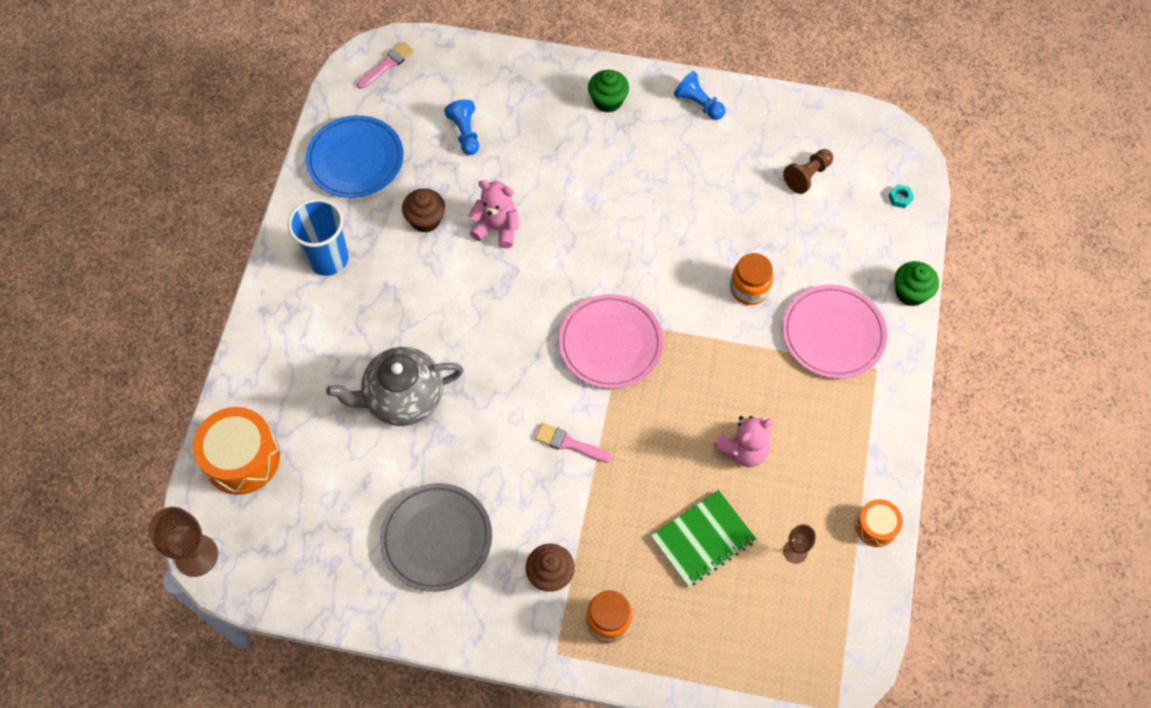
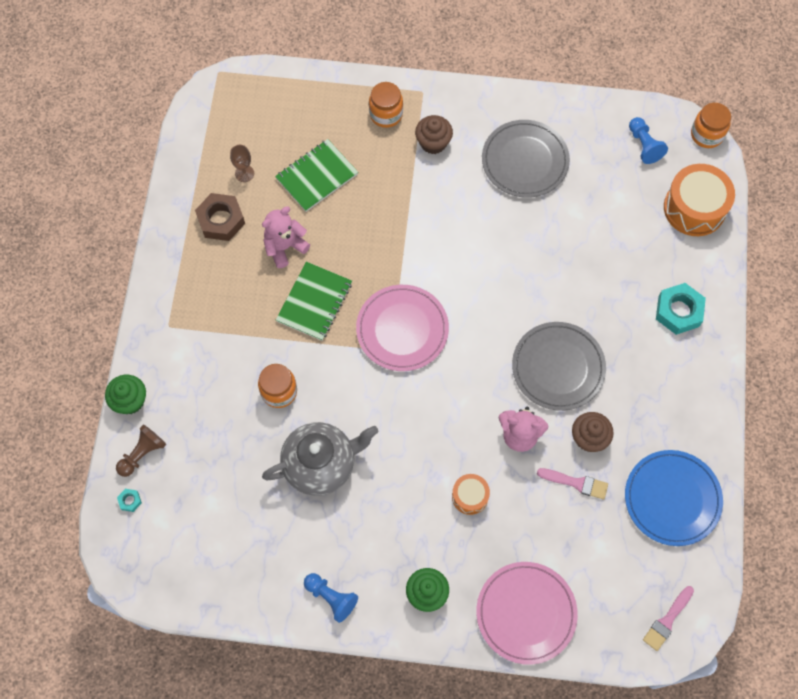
camera: 175 degrees right, 5 degrees up
brown goblet [148,507,218,577] -> orange jar [691,103,731,148]
blue cup [288,199,348,276] -> none
grey teapot [326,347,464,426] -> grey teapot moved to [262,422,378,496]
blue pawn [444,99,479,155] -> blue pawn moved to [629,117,668,164]
pink brush [535,423,613,463] -> pink brush moved to [537,468,608,500]
pink plate [782,285,887,379] -> pink plate moved to [476,562,578,665]
brown pawn [783,149,833,194] -> brown pawn moved to [116,425,166,477]
orange drum [855,499,903,547] -> orange drum moved to [452,474,490,515]
none -> brown nut [195,193,245,241]
none -> green notebook [276,262,352,341]
none -> grey plate [512,322,606,411]
none -> turquoise nut [656,283,706,335]

